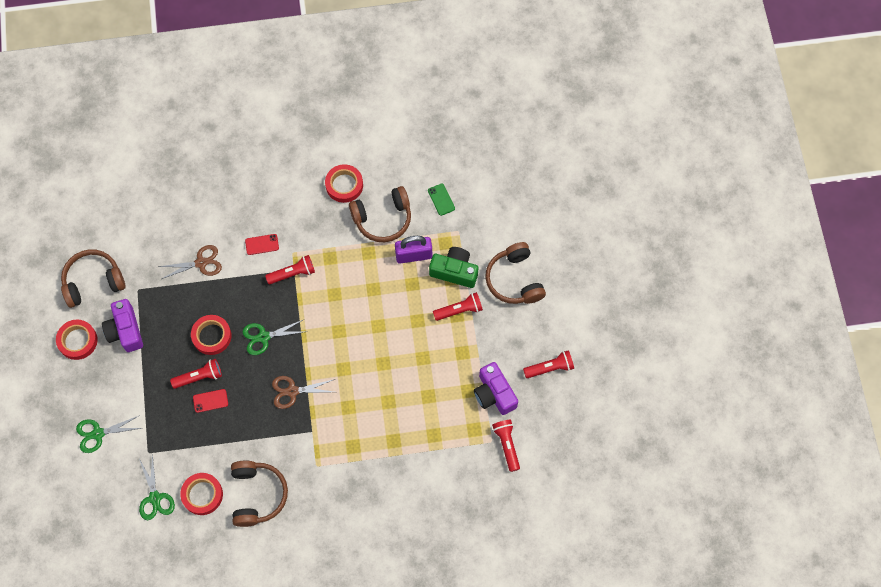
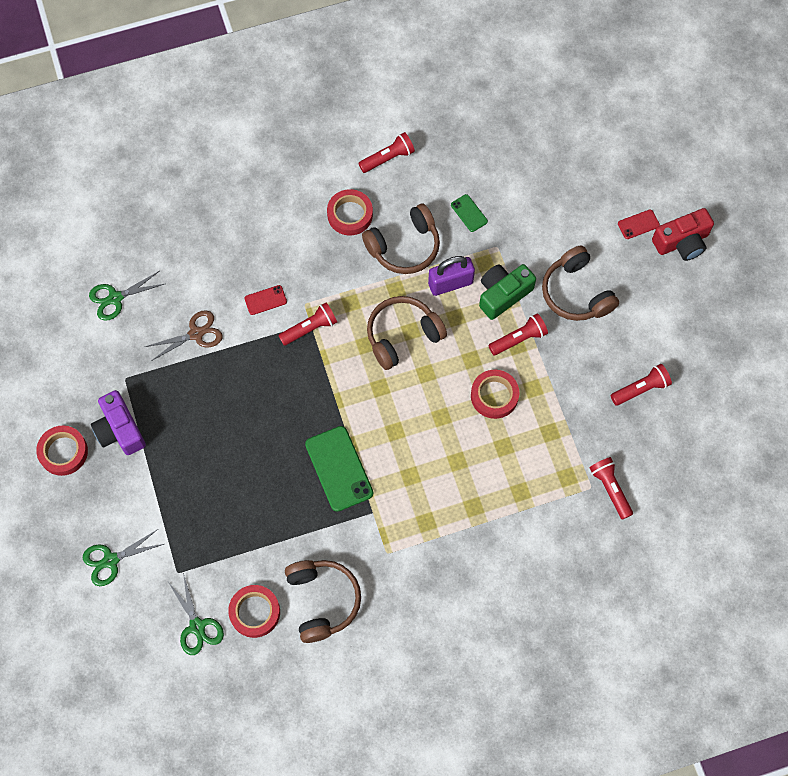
camera: 10 degrees left, 0 degrees up
brown headphones [61,249,126,308] -> brown headphones moved to [367,296,447,370]
red flashlight [170,359,222,389] -> red flashlight moved to [358,132,415,173]
red tape [191,315,231,355] -> red tape moved to [471,370,519,419]
red phone [193,389,228,413] -> red phone moved to [618,210,660,239]
green scissors [243,320,303,355] -> green scissors moved to [89,271,164,321]
brown scissors [272,376,335,409] -> green phone [305,426,373,512]
green camera [429,247,478,288] -> green camera turned 45 degrees counterclockwise [479,264,536,320]
purple camera [474,362,518,415] -> none
none -> red camera [652,208,714,261]

